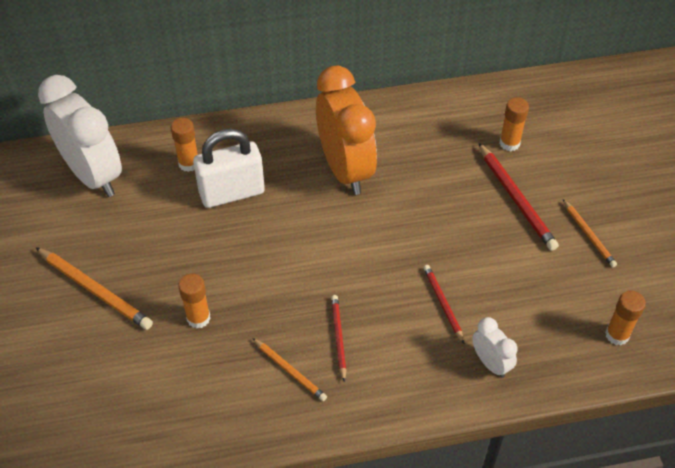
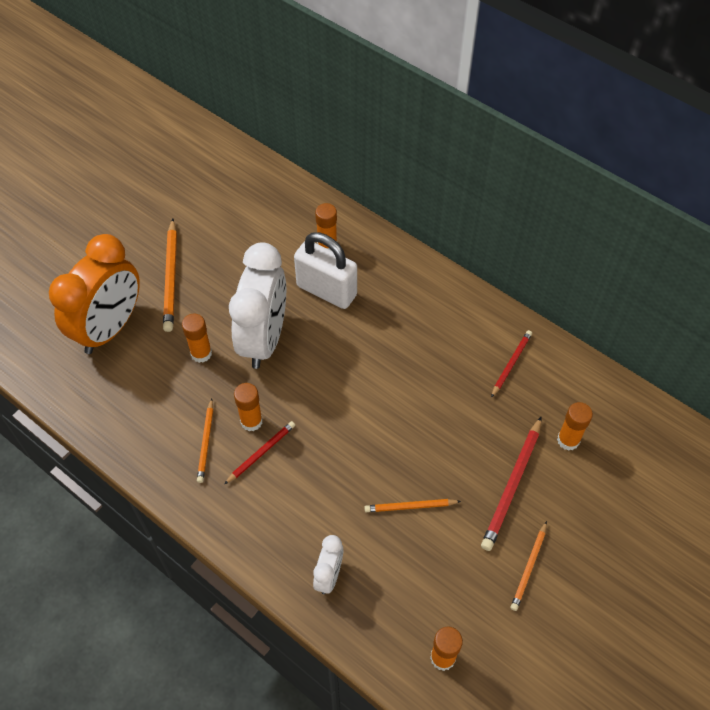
camera: 50 degrees right, 5 degrees up
white clock [38,75,122,197] -> white clock moved to [229,242,286,369]
orange clock [316,66,377,195] -> orange clock moved to [49,234,140,354]
red pencil [423,265,464,343] -> red pencil moved to [491,330,532,398]
none -> orange glue stick [234,383,263,431]
none -> orange pencil [364,499,461,512]

